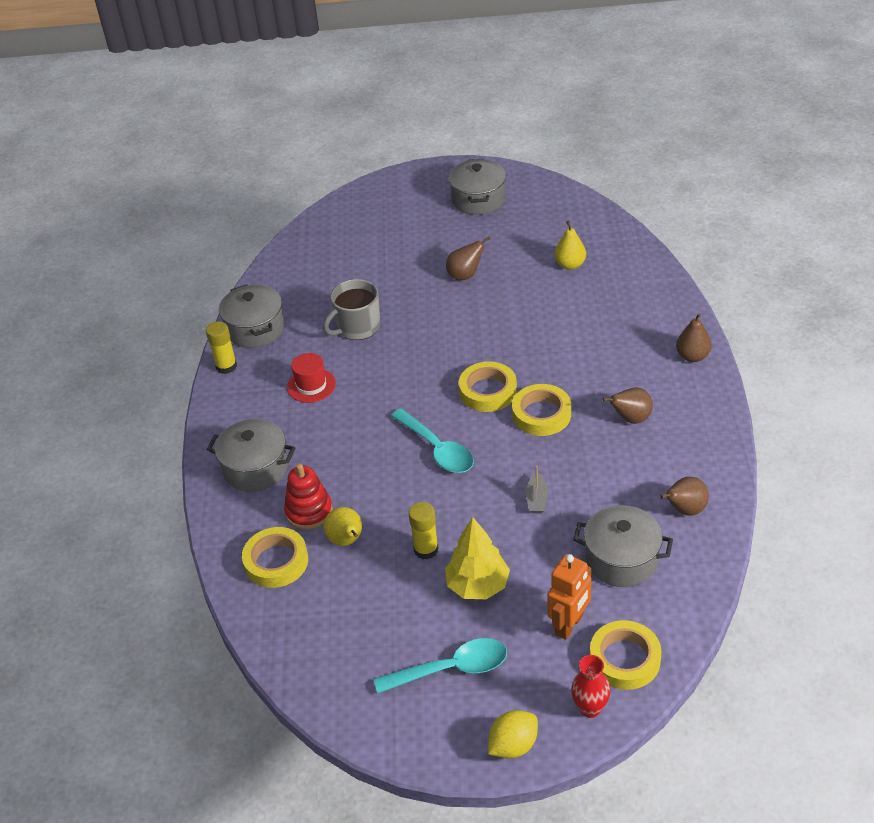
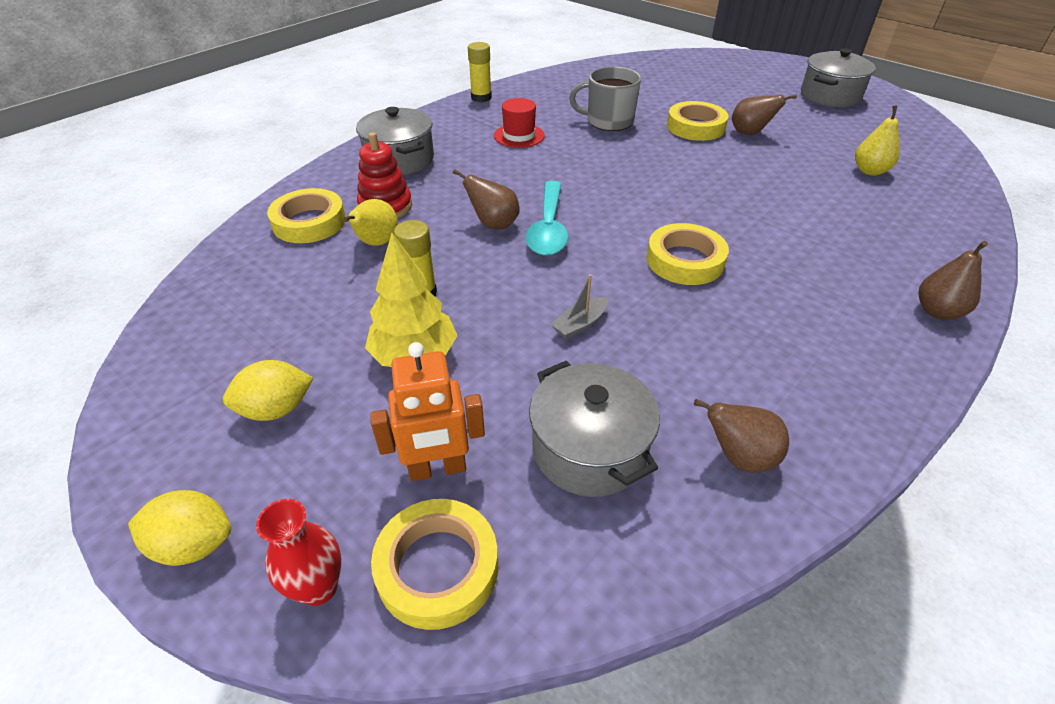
camera: 40 degrees right, 0 degrees up
grey pot [219,284,284,348] -> none
turquoise spoon [374,638,507,694] -> yellow lemon [223,360,314,421]
yellow tape [459,361,517,412] -> yellow tape moved to [667,101,728,141]
brown pear [602,387,653,424] -> brown pear moved to [453,169,519,229]

